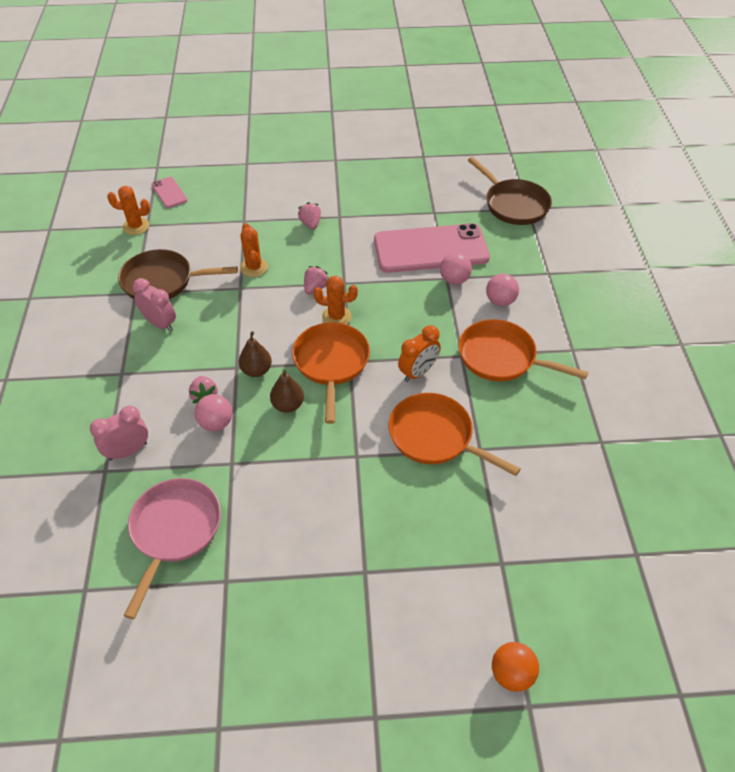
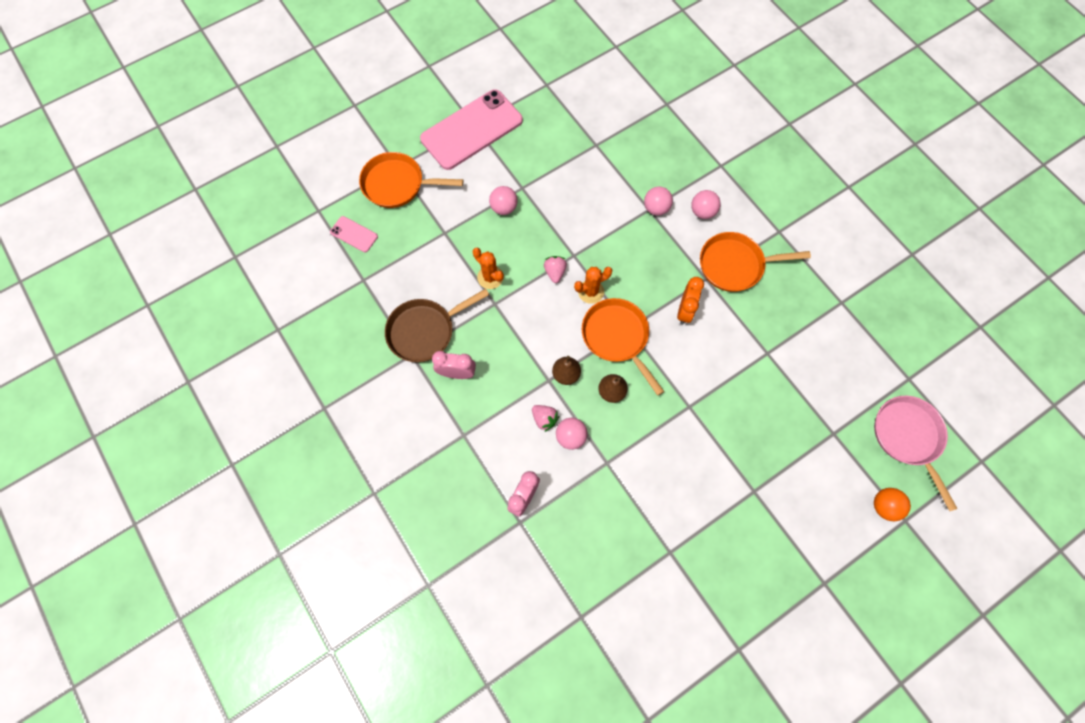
camera: 30 degrees left, 20 degrees up
orange cactus [107,186,150,235] -> none
pink pan [124,478,221,619] -> pink pan moved to [874,396,958,511]
pink strawberry [298,202,321,230] -> pink ball [489,186,518,215]
pink phone [374,223,490,273] -> pink phone moved to [420,89,523,170]
orange pan [388,393,521,476] -> orange pan moved to [359,152,463,208]
brown pan [468,157,552,225] -> none

